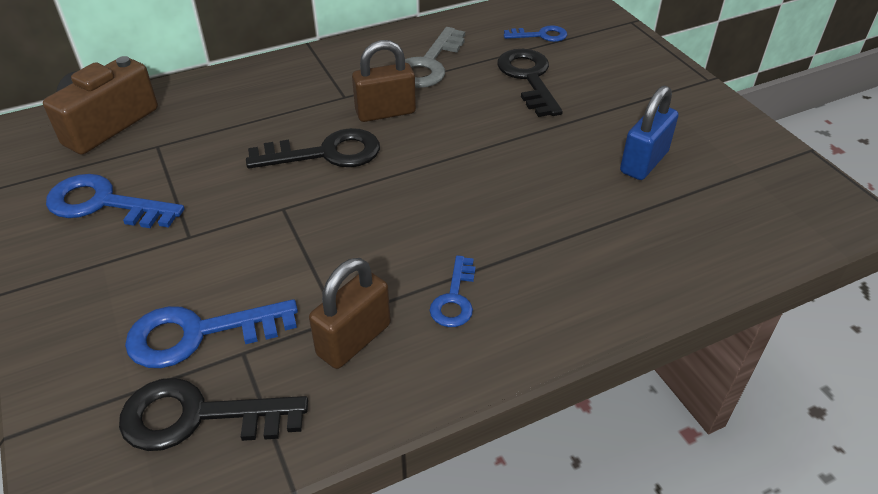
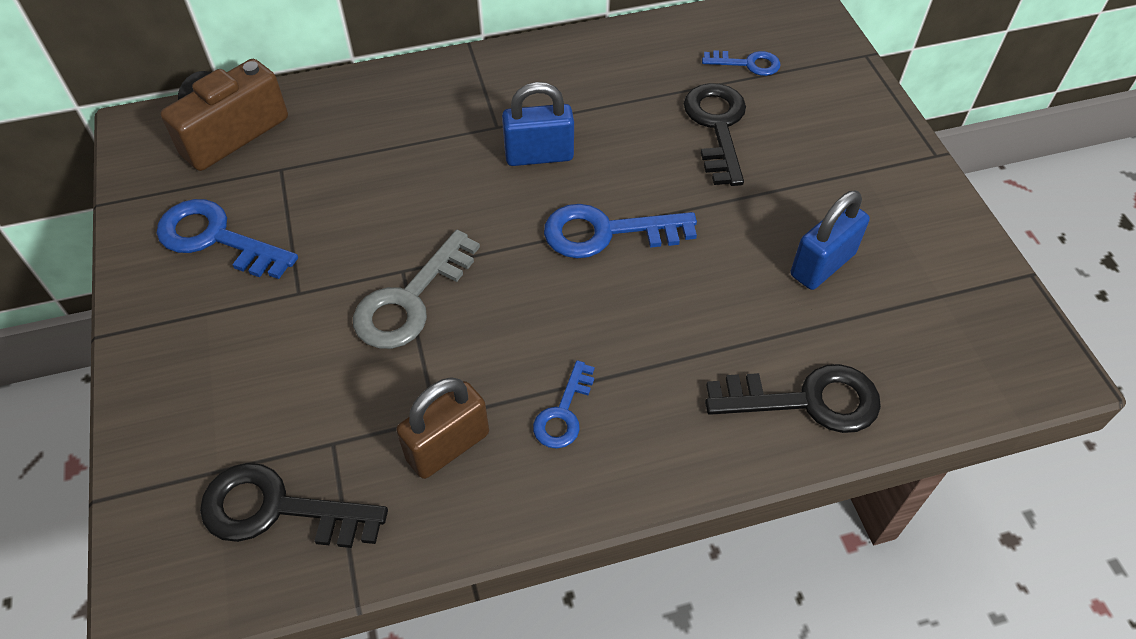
camera: 10 degrees right, 10 degrees up
blue key [125,299,298,368] -> blue key moved to [544,204,697,258]
black key [246,128,380,168] -> black key moved to [705,364,881,433]
brown padlock [352,40,416,122] -> blue padlock [502,82,574,166]
grey key [405,27,465,88] -> grey key moved to [353,230,480,349]

